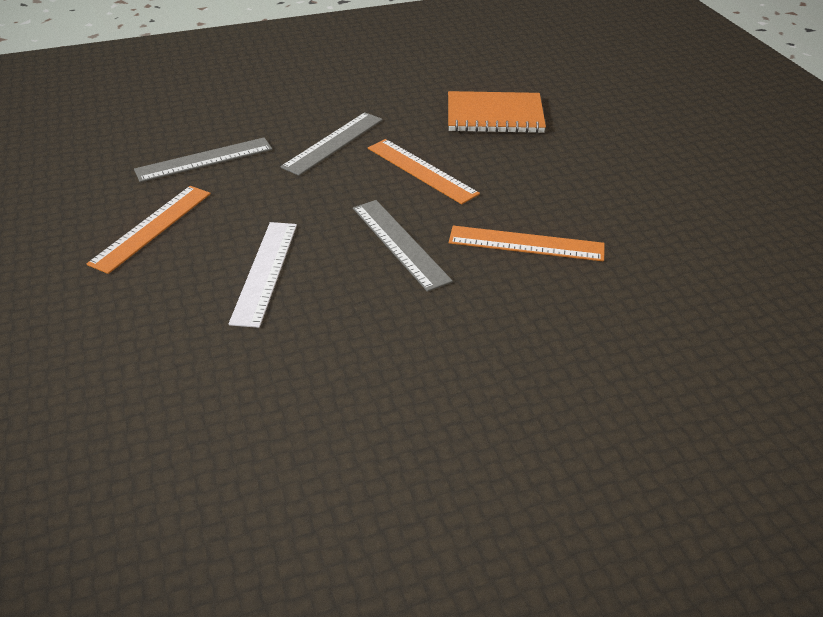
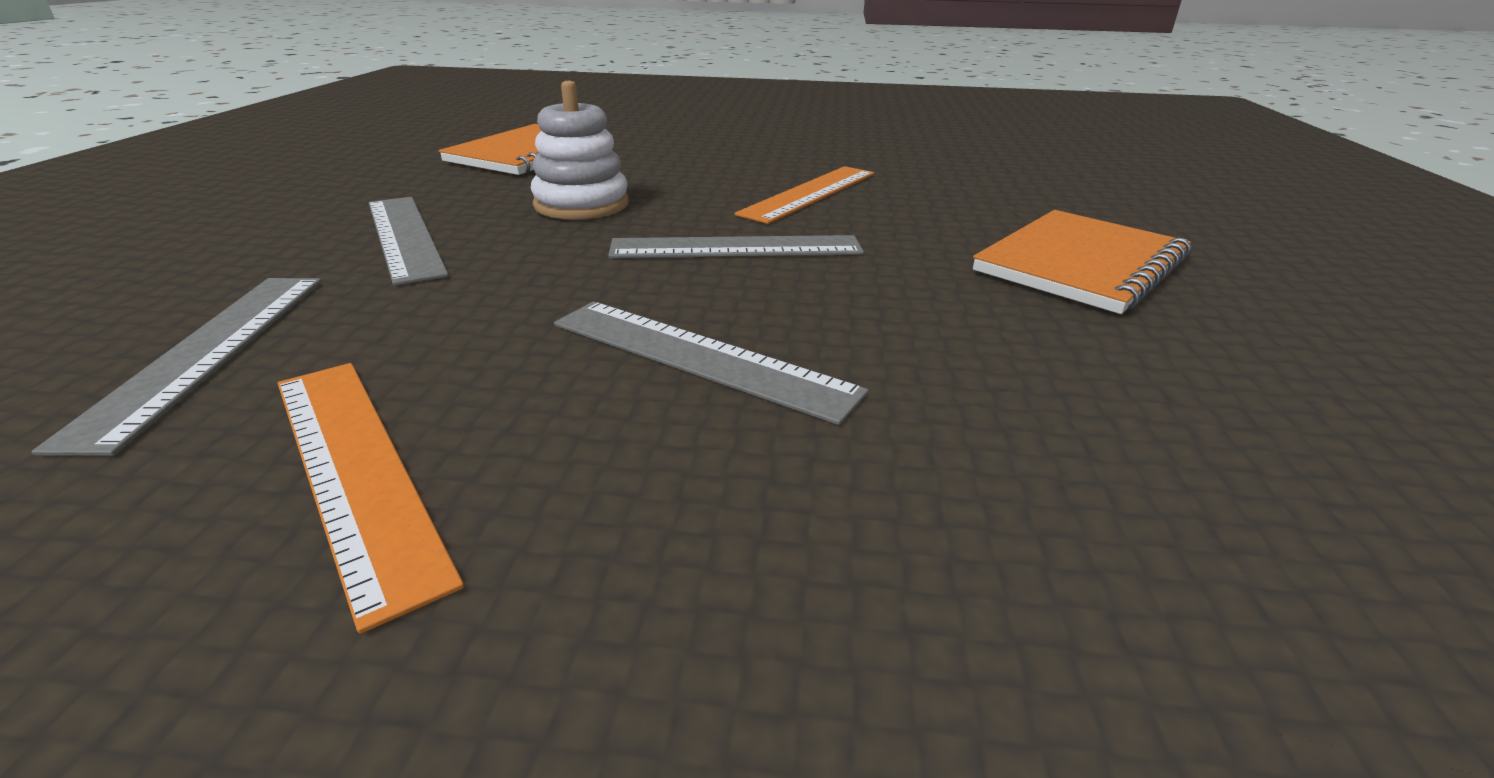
camera: 65 degrees left, 10 degrees down
white ruler [229,222,297,328] -> grey ruler [554,302,868,425]
orange ruler [368,139,480,204] -> white stacking toy [531,81,629,220]
none -> orange notebook [973,210,1191,314]

